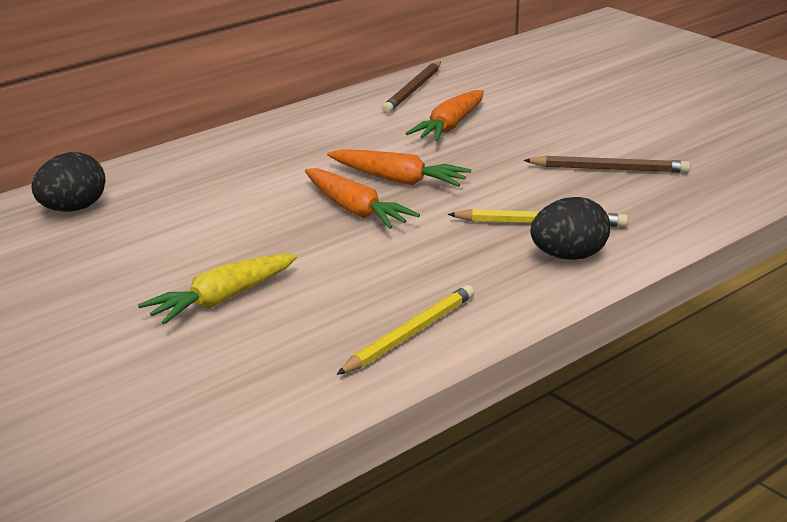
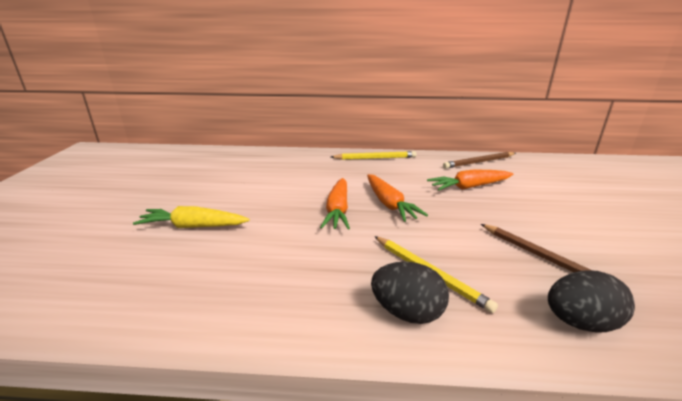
camera: 45 degrees right, 0 degrees up
black egg [32,152,105,212] -> black egg moved to [548,270,635,332]
yellow pencil [336,285,475,375] -> yellow pencil moved to [331,151,417,160]

